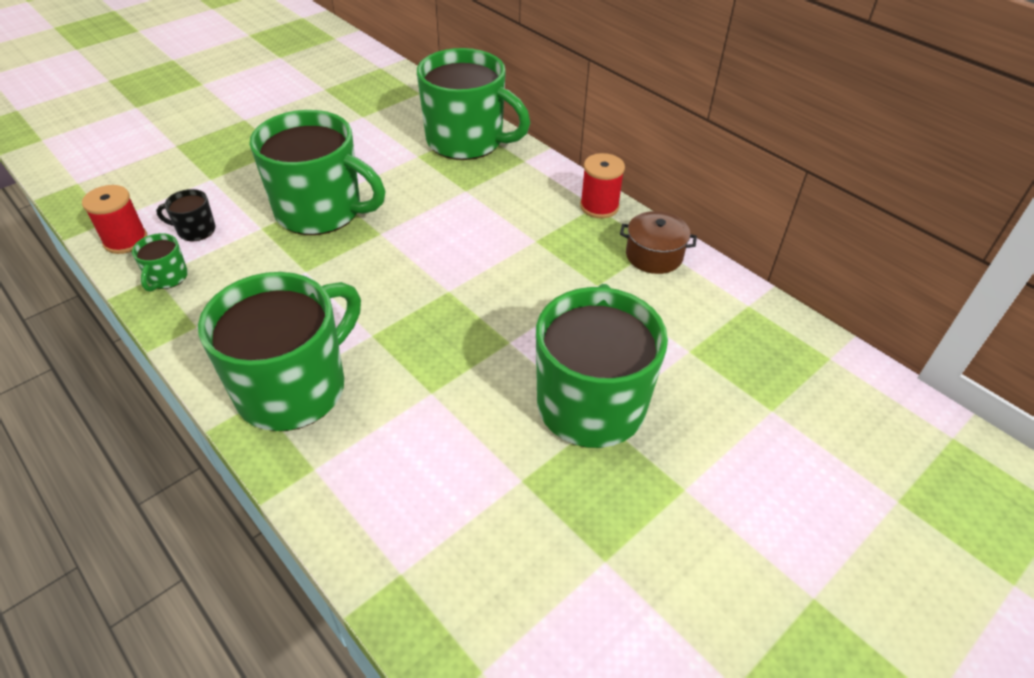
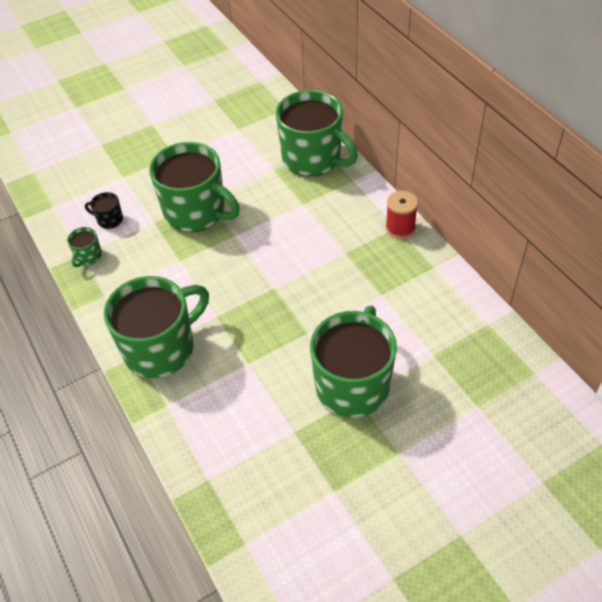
camera: 15 degrees right, 5 degrees up
red spool [82,185,148,254] -> none
brown pot [620,211,697,274] -> none

